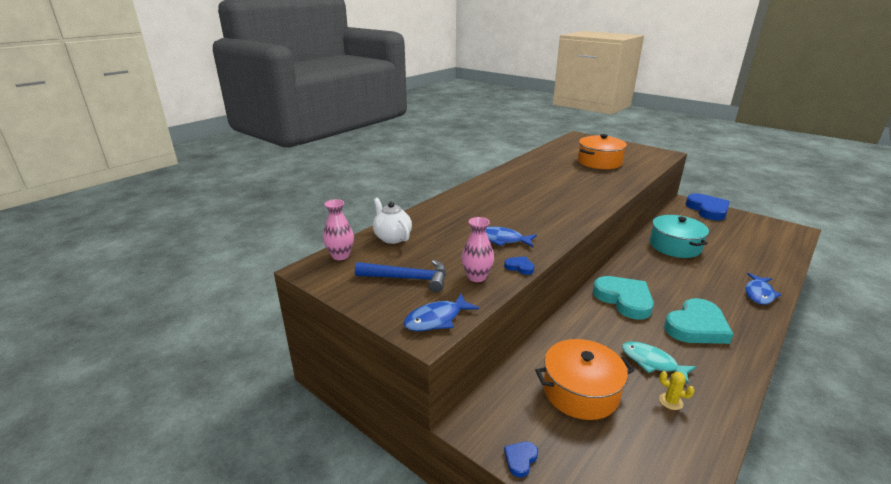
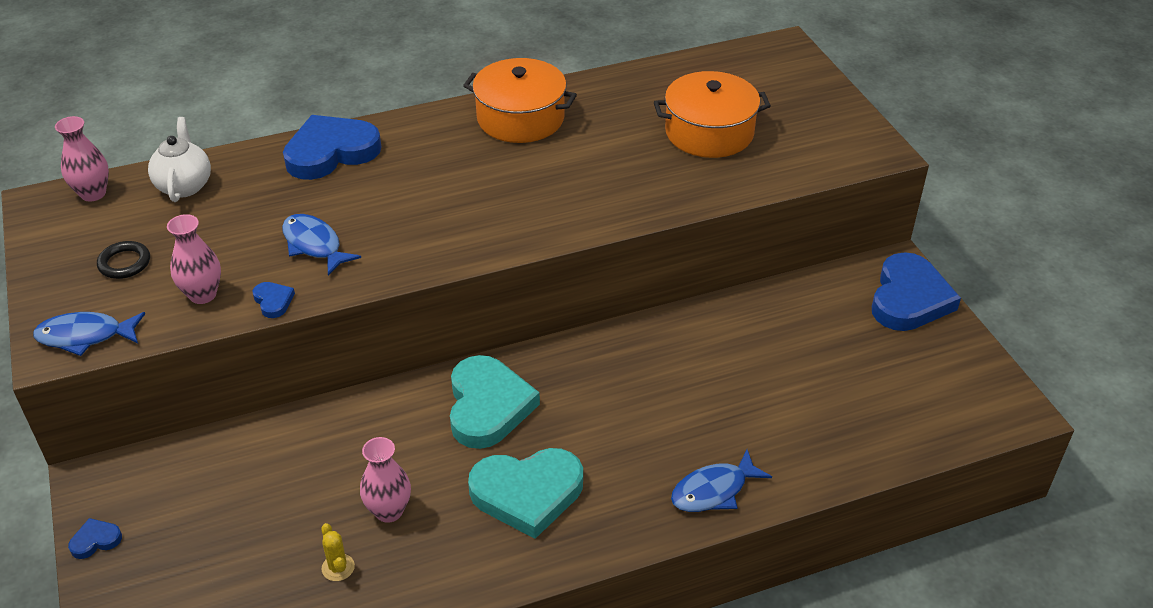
camera: 30 degrees right, 15 degrees up
blue hammer [355,260,446,292] -> black ring [97,241,150,279]
orange pot [535,339,634,420] -> orange pot moved to [463,58,577,143]
turquoise fish [622,341,696,384] -> pink vase [360,437,411,523]
turquoise pot [650,215,709,258] -> none
none -> blue heart [283,115,381,180]

